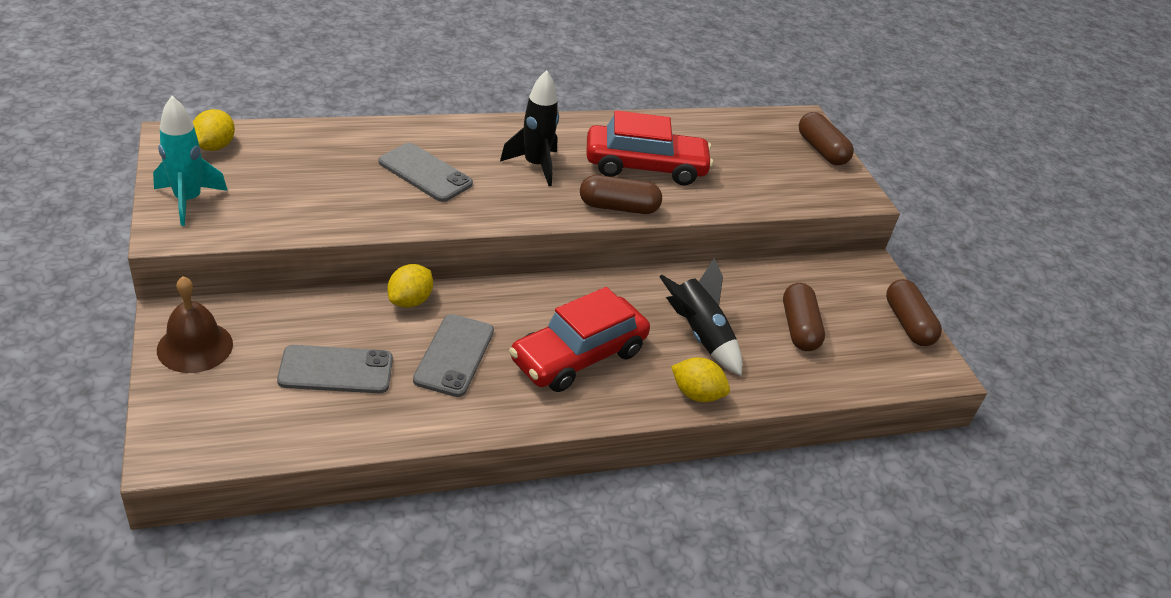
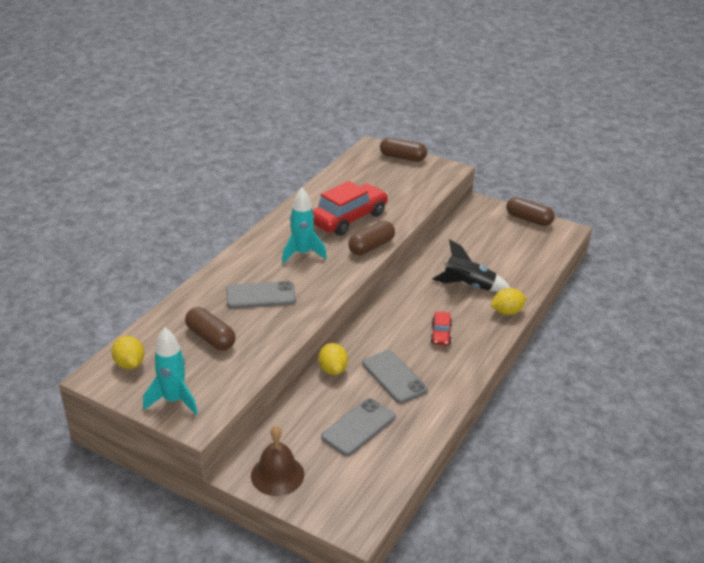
camera: 40 degrees left, 5 degrees down
black rocket [500,70,559,186] -> turquoise rocket [282,188,327,264]
red car [509,287,650,392] -> red car [430,311,452,346], size x0.48
brown capsule [783,283,825,351] -> brown capsule moved to [185,307,236,350]

